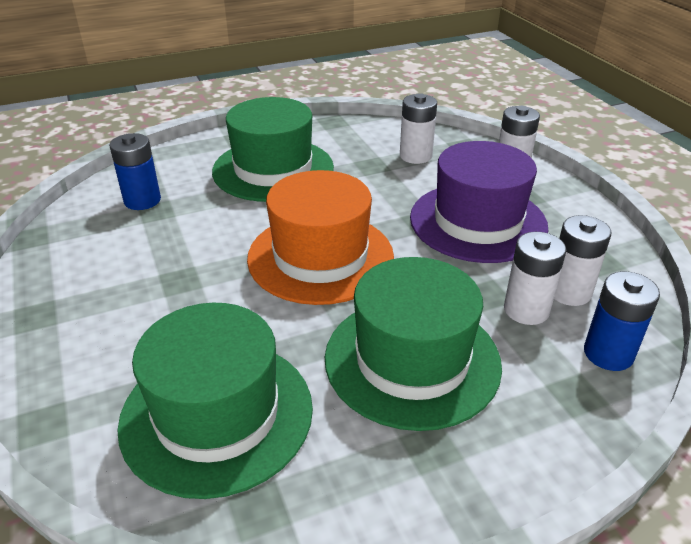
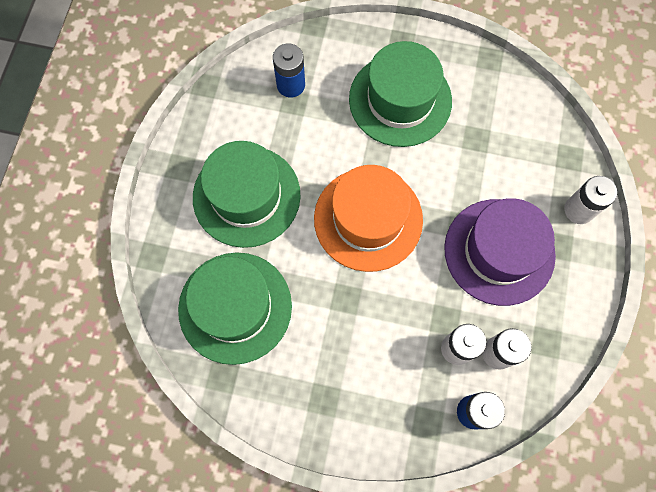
camera: 35 degrees right, 35 degrees up
green hat [325,257,502,431] -> green hat moved to [193,141,301,248]
white battery [400,93,437,164] -> none

